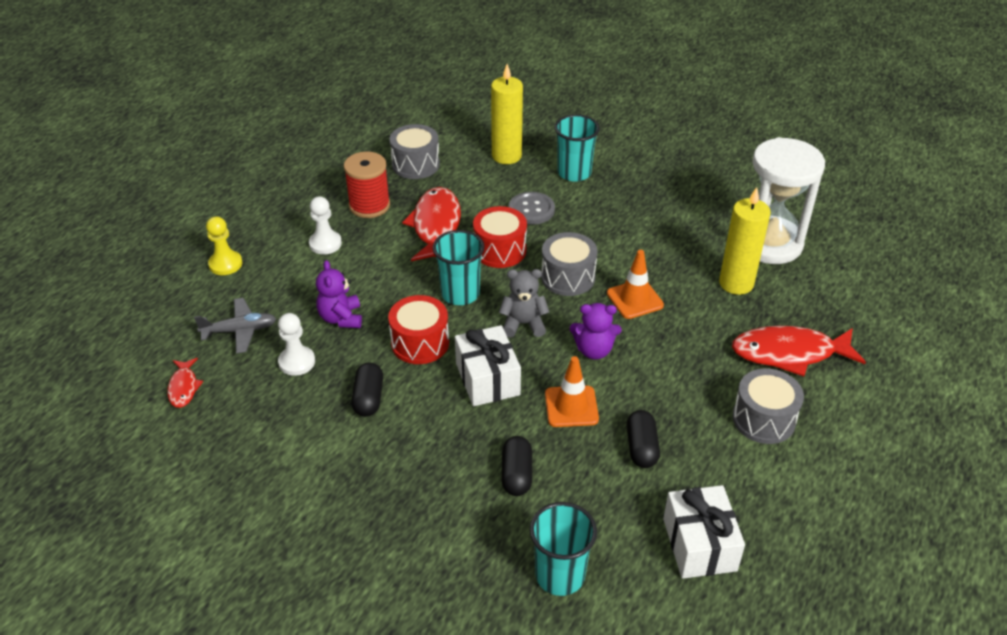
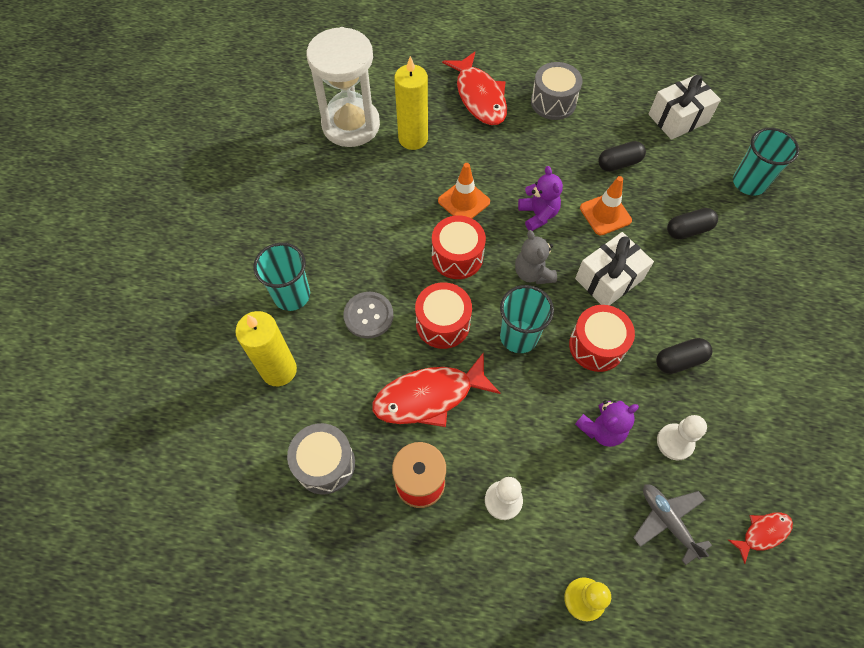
camera: 110 degrees left, 20 degrees up
grey drum [541,232,598,296] -> red drum [432,215,486,279]

